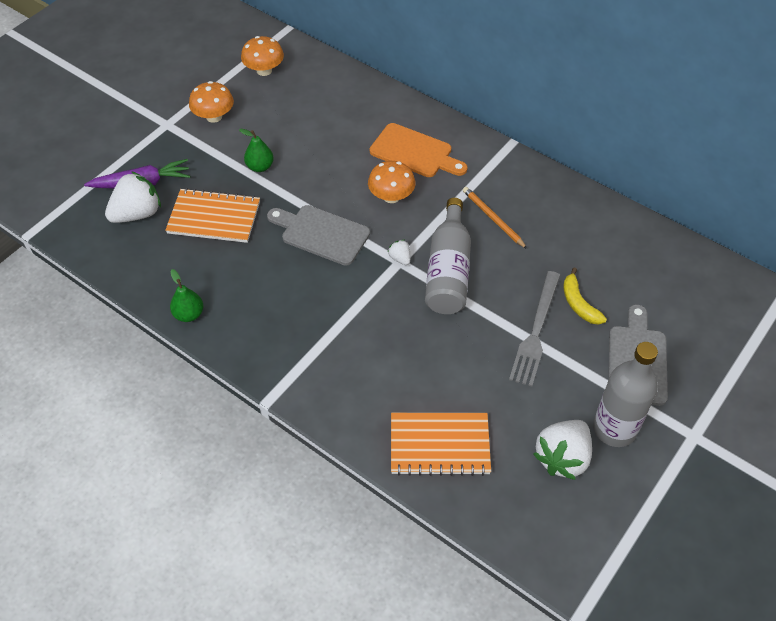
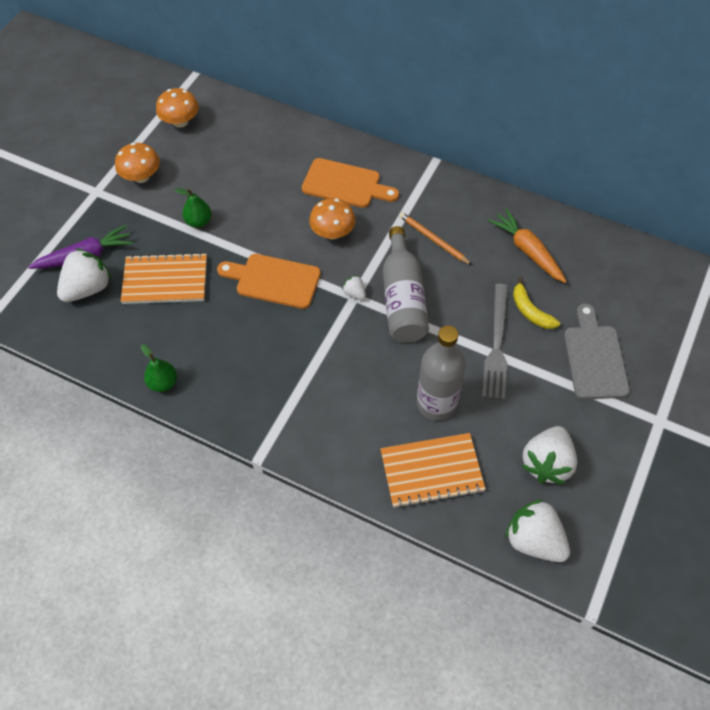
camera: 10 degrees left, 5 degrees up
grey cutting board [267,205,370,266] -> orange cutting board [217,254,321,309]
grey bottle [593,342,658,447] -> grey bottle moved to [417,325,466,421]
none -> orange carrot [488,209,567,283]
none -> white strawberry [505,499,570,562]

